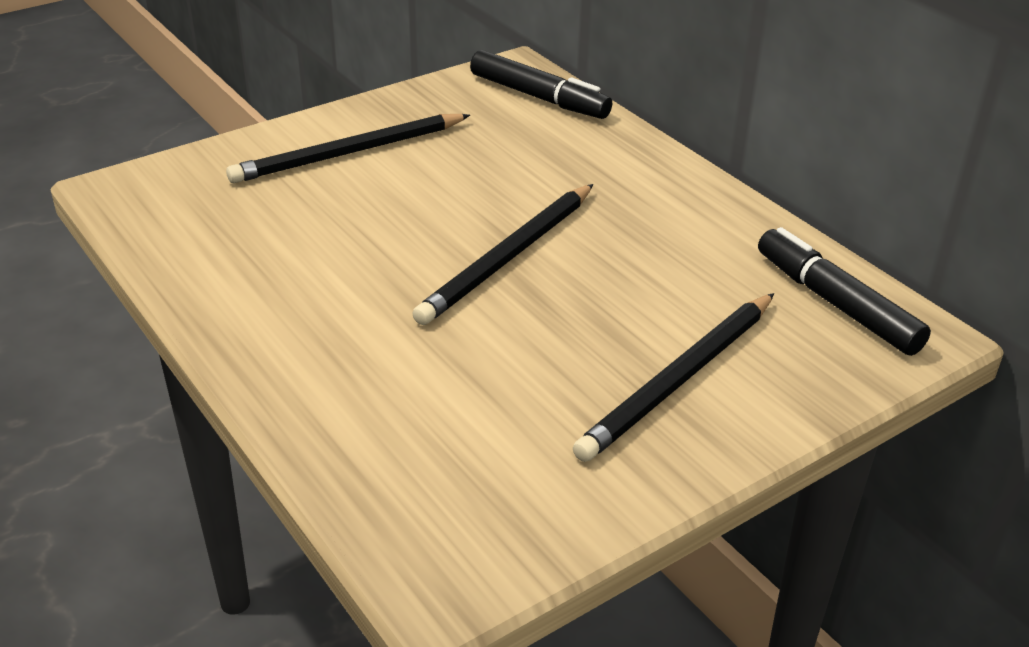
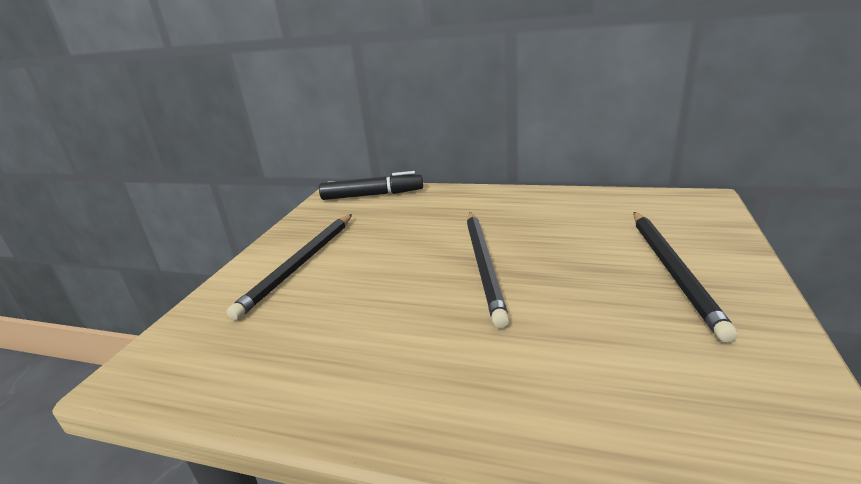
camera: 35 degrees left, 10 degrees down
black marker [758,227,931,356] -> none

